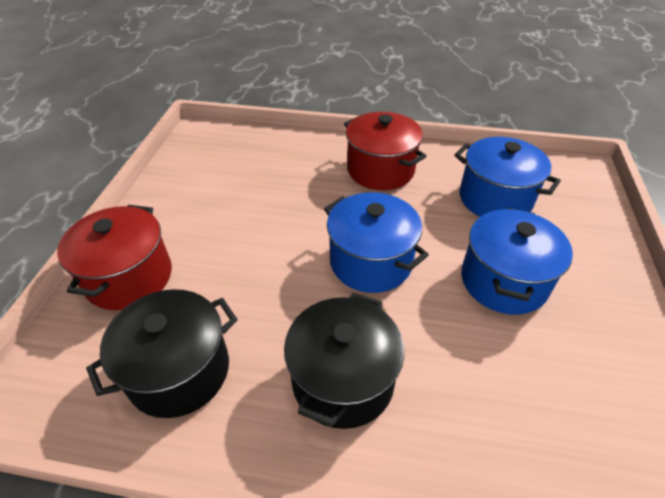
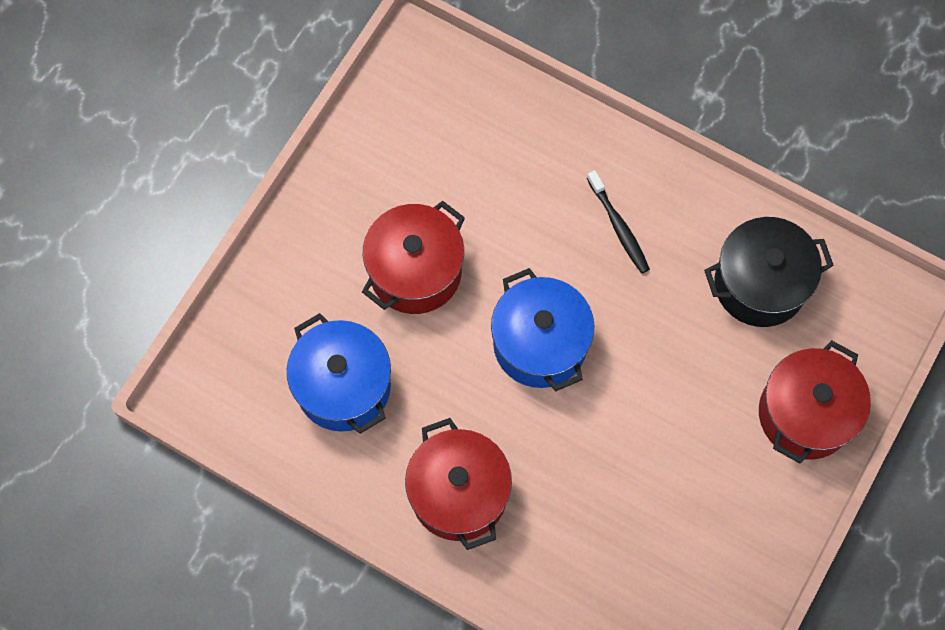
camera: 160 degrees left, 25 degrees up
black pot [284,293,404,429] -> black toothbrush [587,170,650,274]
blue pot [461,208,573,315] -> red pot [362,201,465,314]

